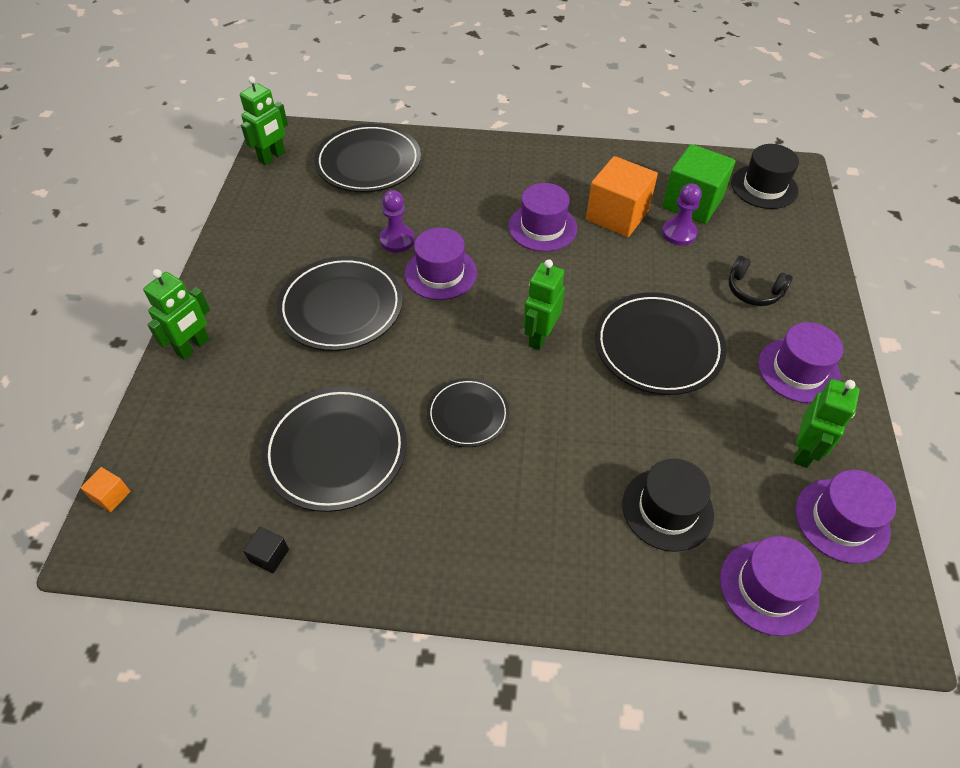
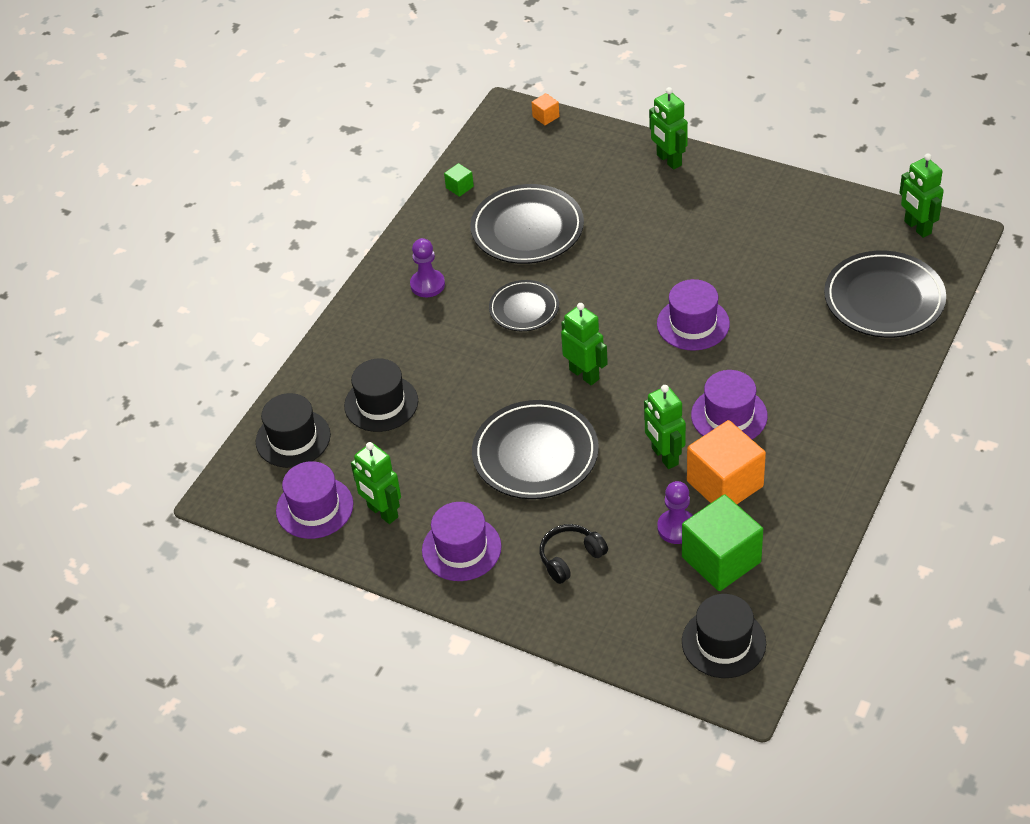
camera: 115 degrees right, 5 degrees down
black cube [243,527,289,573] -> green cube [444,163,474,197]
black plate [277,256,403,351] -> none
purple pawn [380,190,415,253] -> purple pawn moved to [410,238,445,297]
purple hat [720,536,821,636] -> black hat [256,393,331,468]
none -> green robot [644,385,686,469]

